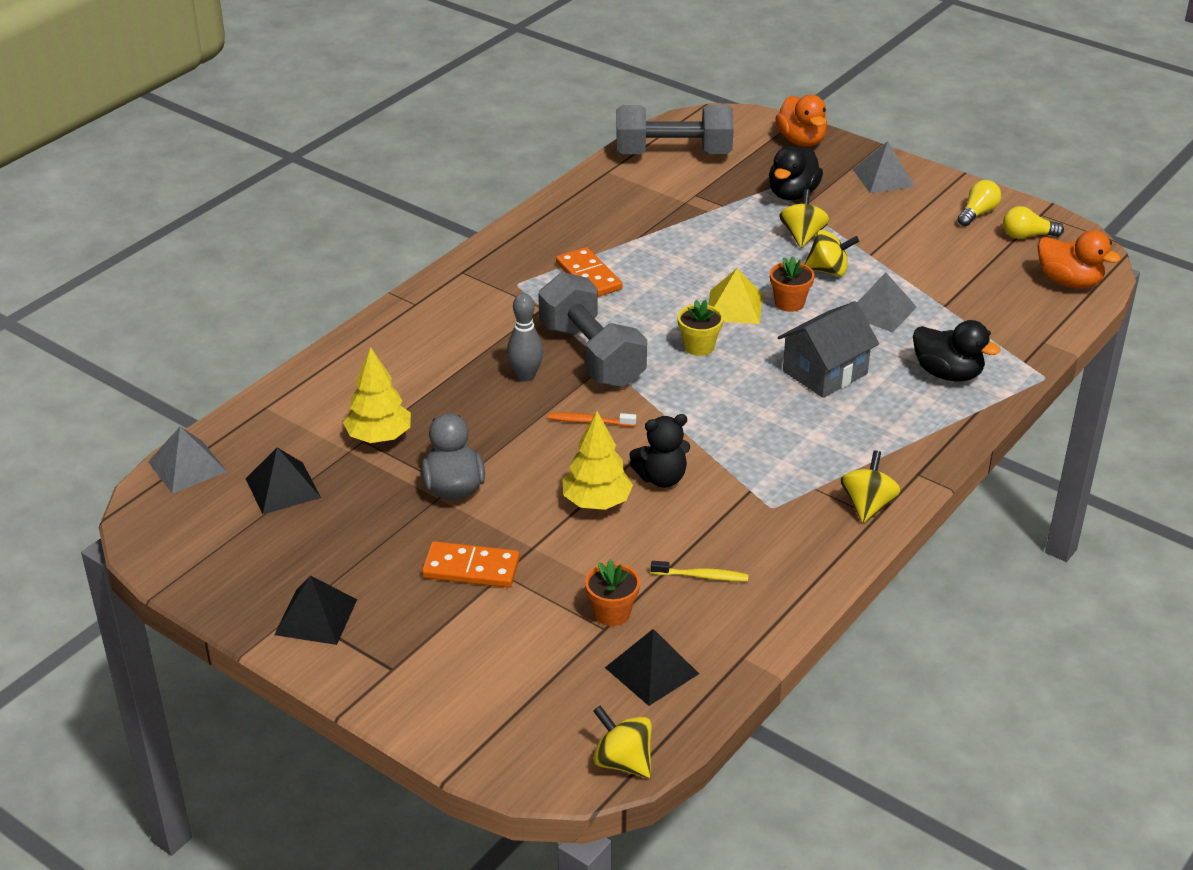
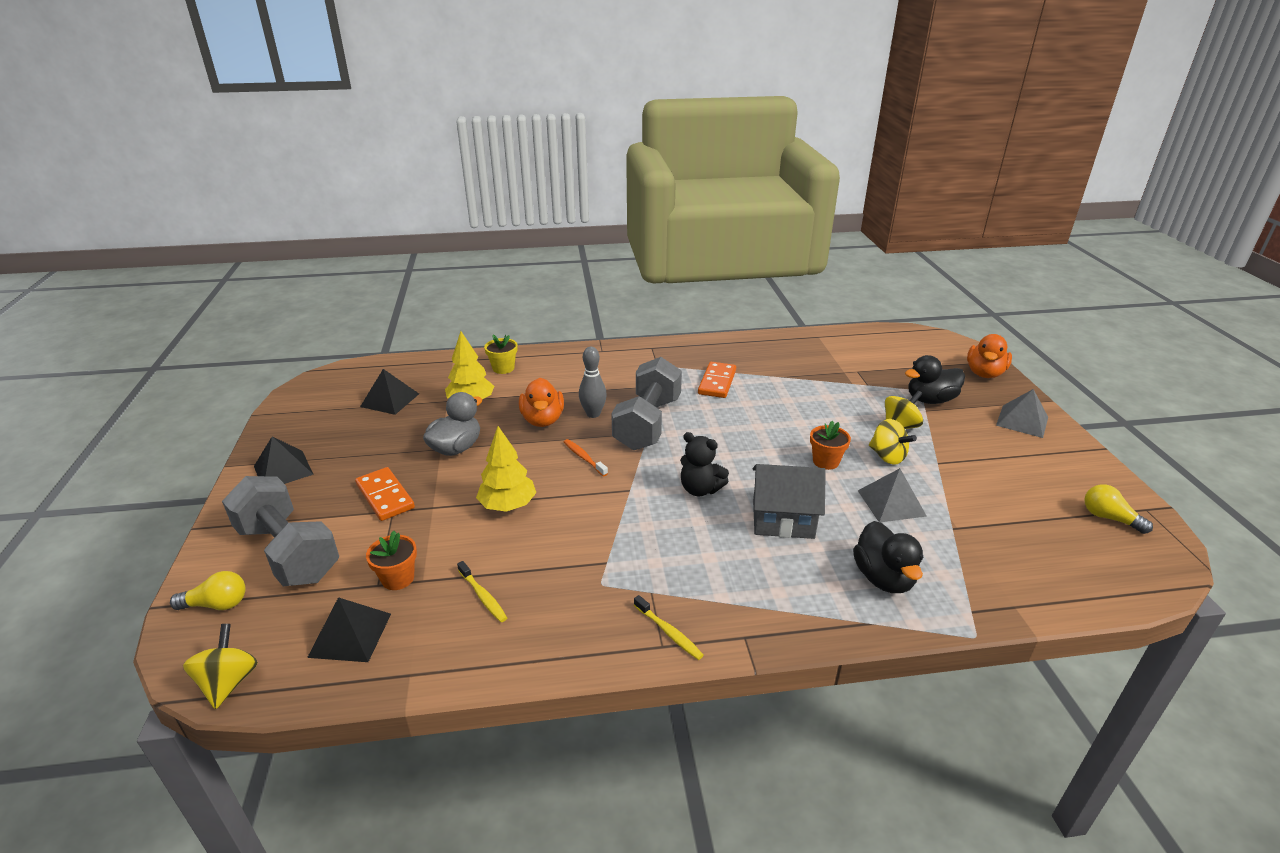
camera: 45 degrees right, 5 degrees down
grey pyramid [148,427,227,494] -> none
grey dumbbell [616,105,734,154] -> grey dumbbell moved to [222,476,339,586]
black teddy bear [629,414,690,488] -> black teddy bear moved to [680,432,729,496]
yellow flower pot [677,300,724,356] -> yellow flower pot moved to [484,335,518,374]
yellow pyramid [708,269,763,324] -> none
yellow spinning top [841,450,901,523] -> yellow toothbrush [634,595,704,660]
yellow light bulb [957,180,1001,226] -> yellow light bulb moved to [170,571,246,610]
orange duck [1037,230,1121,288] -> orange duck moved to [519,378,564,427]

